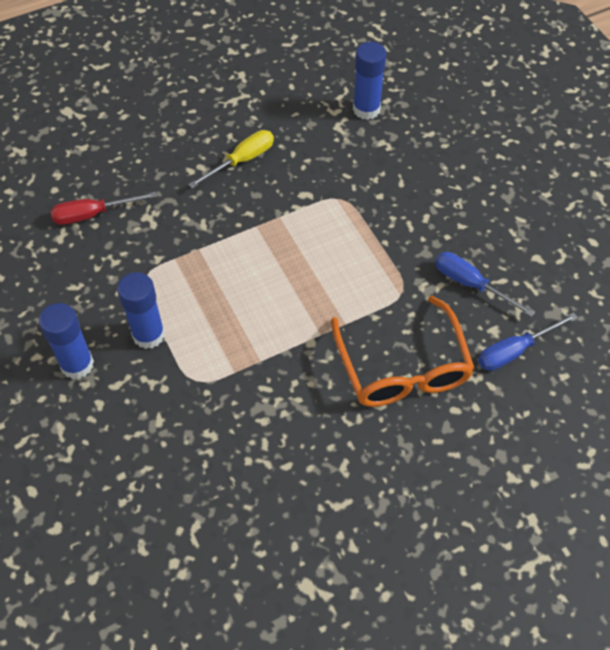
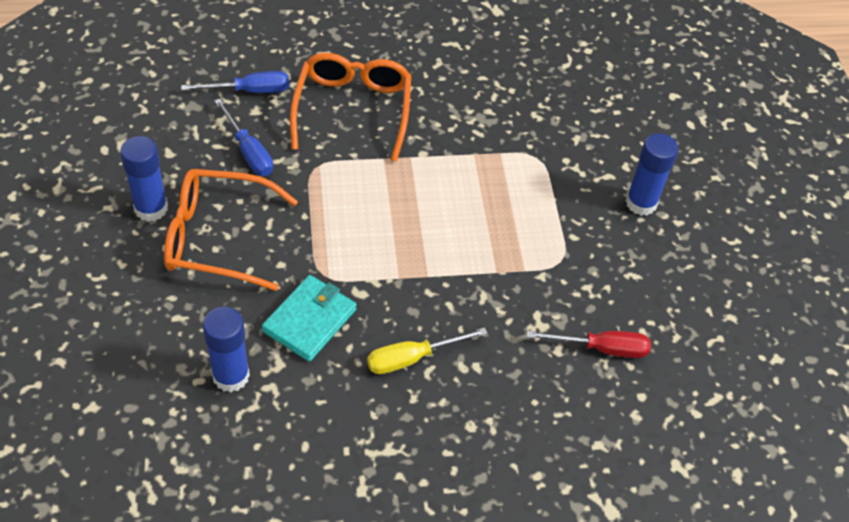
camera: 165 degrees left, 5 degrees down
blue glue stick [117,272,165,349] -> blue glue stick moved to [120,136,168,222]
none -> orange glasses [164,169,298,291]
none -> turquoise wallet [262,275,357,362]

